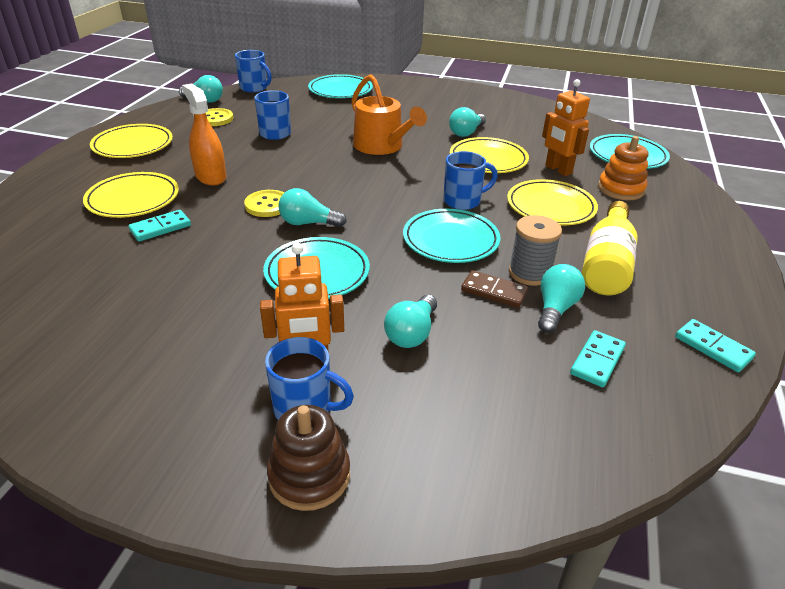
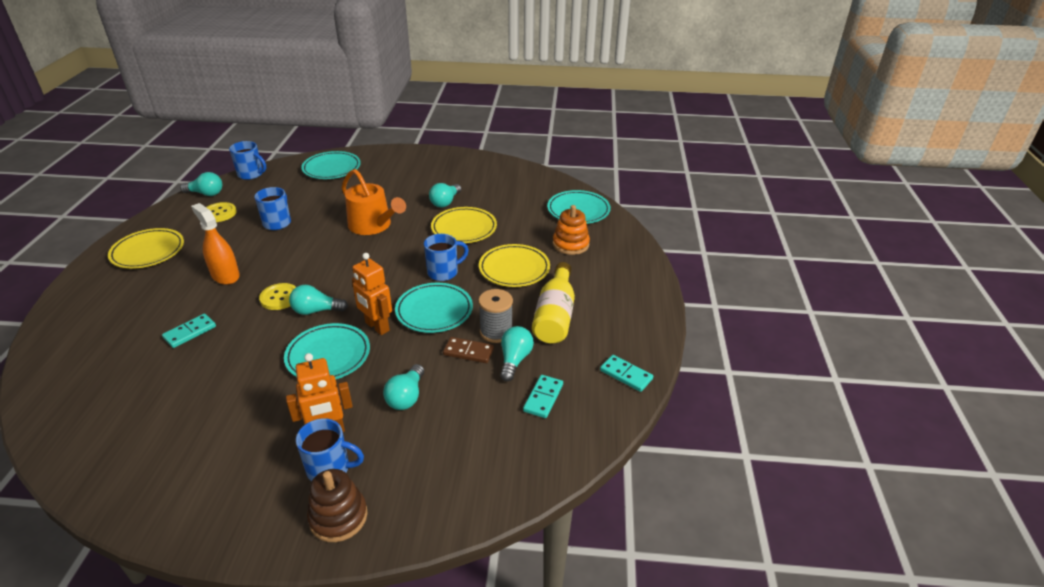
camera: 10 degrees left, 0 degrees up
yellow plate [83,172,179,218] -> none
orange robot [542,79,590,176] -> orange robot moved to [352,253,392,335]

